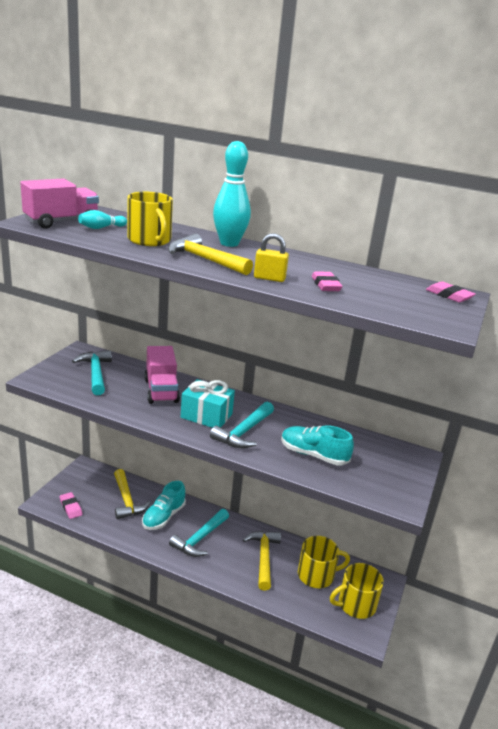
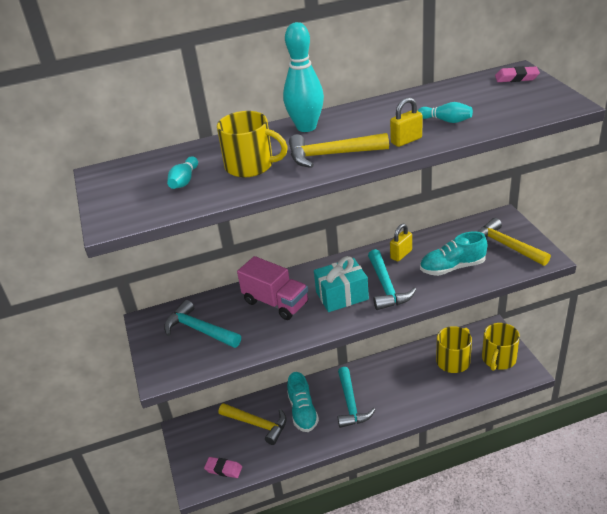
camera: 35 degrees left, 10 degrees up
pink truck [20,178,99,229] -> none
yellow hammer [243,531,281,591] -> yellow hammer moved to [478,218,551,266]
pink eraser [312,271,343,291] -> turquoise bowling pin [418,102,473,123]
none -> yellow padlock [390,224,412,261]

